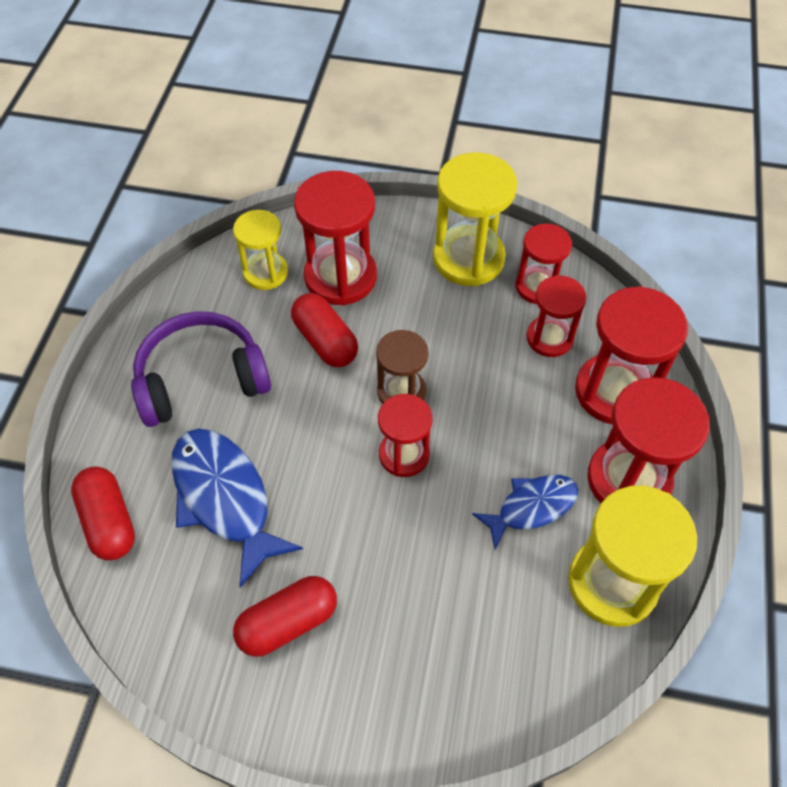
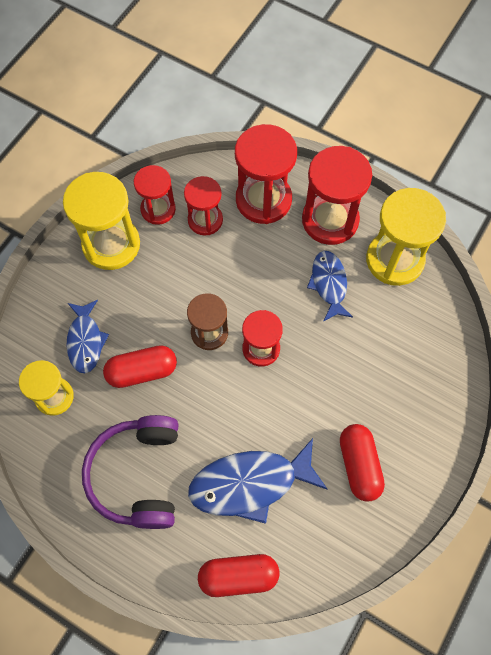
camera: 70 degrees left, 10 degrees up
red hourglass [294,171,377,305] -> blue fish [66,300,109,373]

